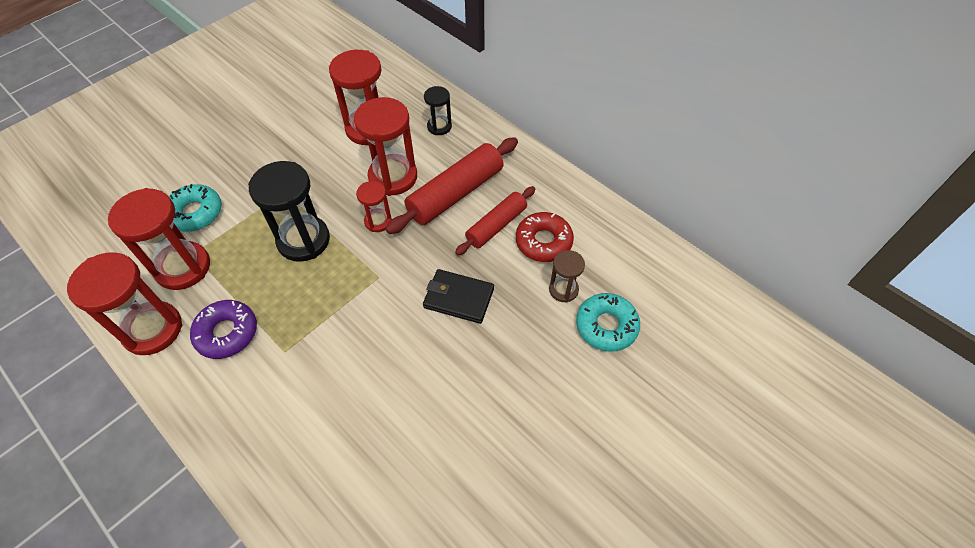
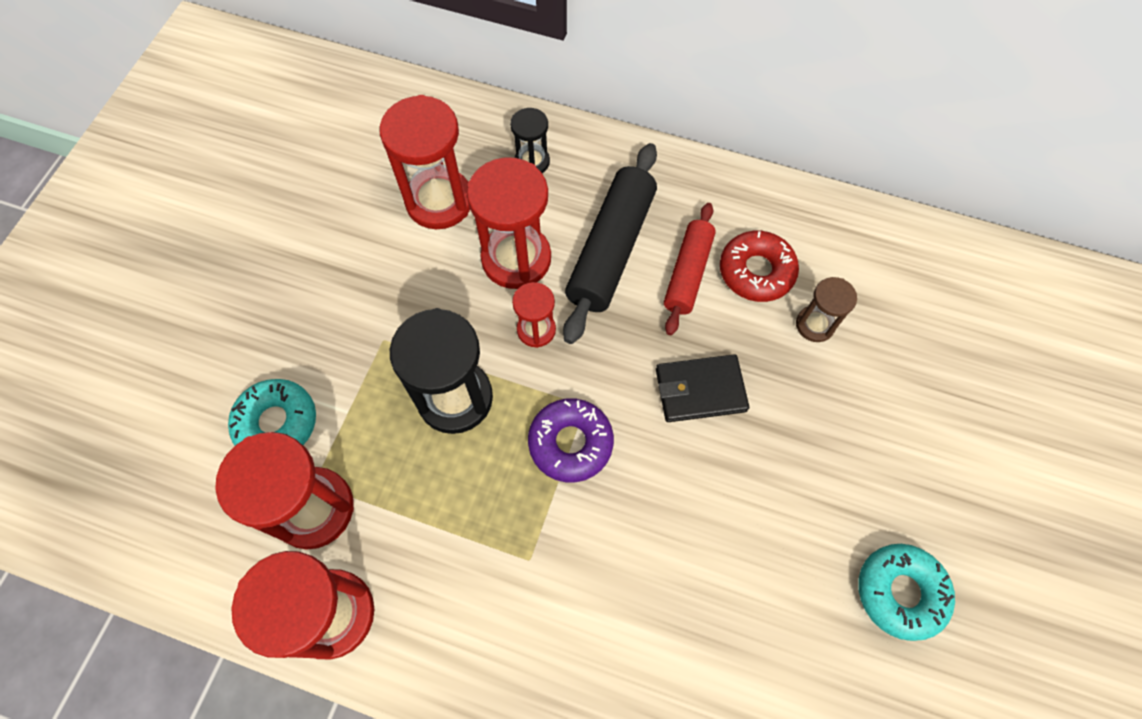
camera: 25 degrees left, 10 degrees up
purple donut [190,300,257,359] -> purple donut moved to [528,398,614,482]
red rolling pin [385,137,518,234] -> black rolling pin [563,143,657,344]
turquoise donut [576,293,640,352] -> turquoise donut moved to [858,544,955,641]

